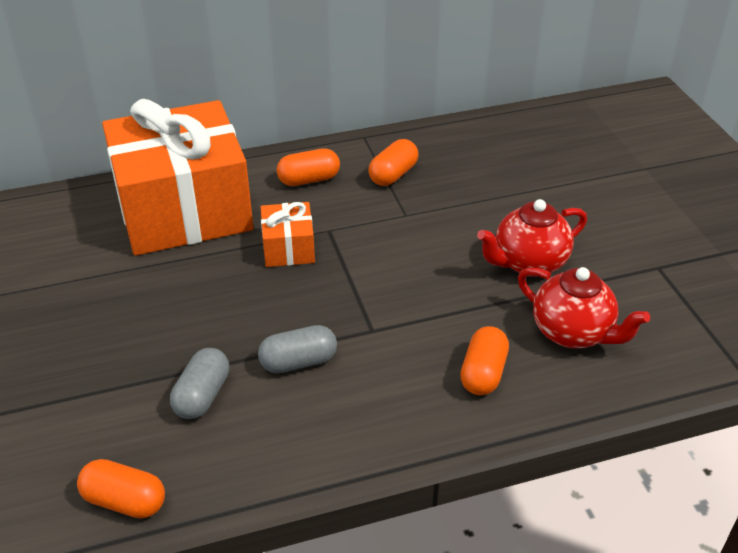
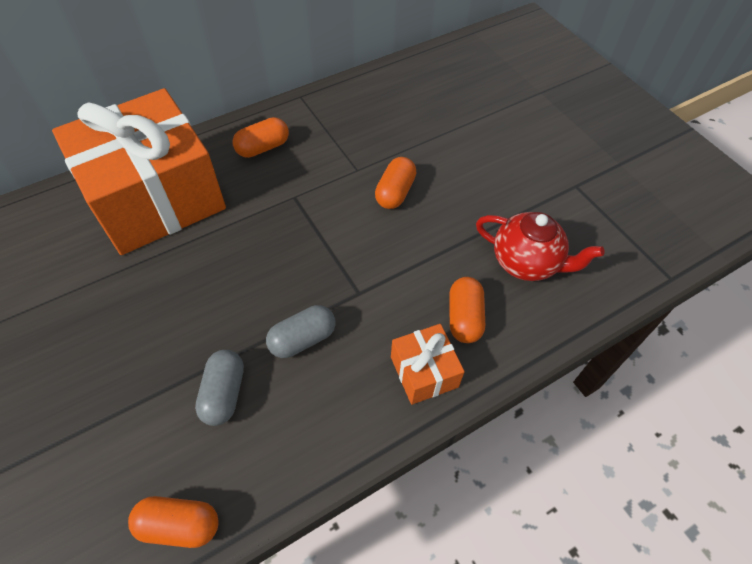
camera: 15 degrees left, 15 degrees up
orange gift [261,202,315,267] -> orange gift moved to [391,324,465,405]
orange capsule [368,139,419,186] -> orange capsule moved to [375,157,416,209]
red teapot [477,199,587,277] -> none

